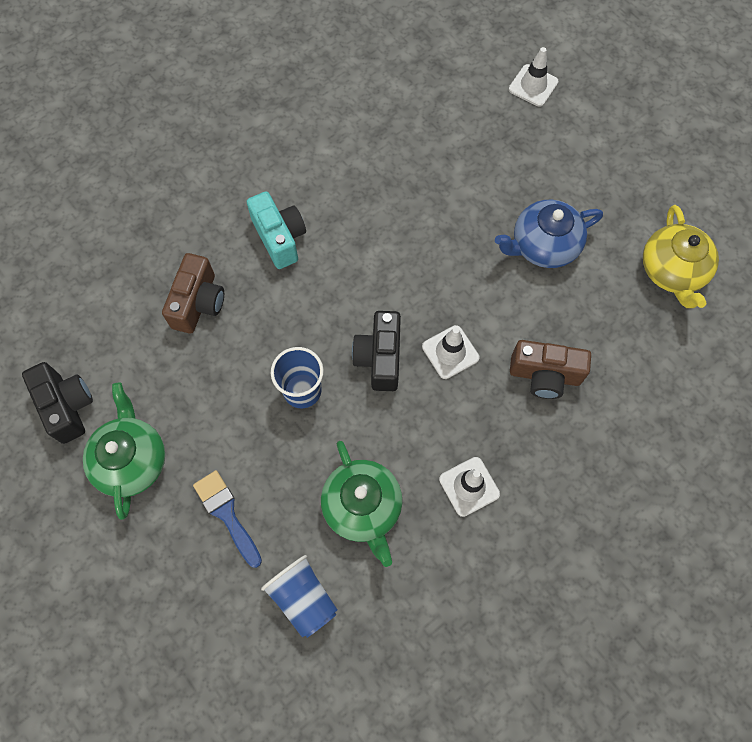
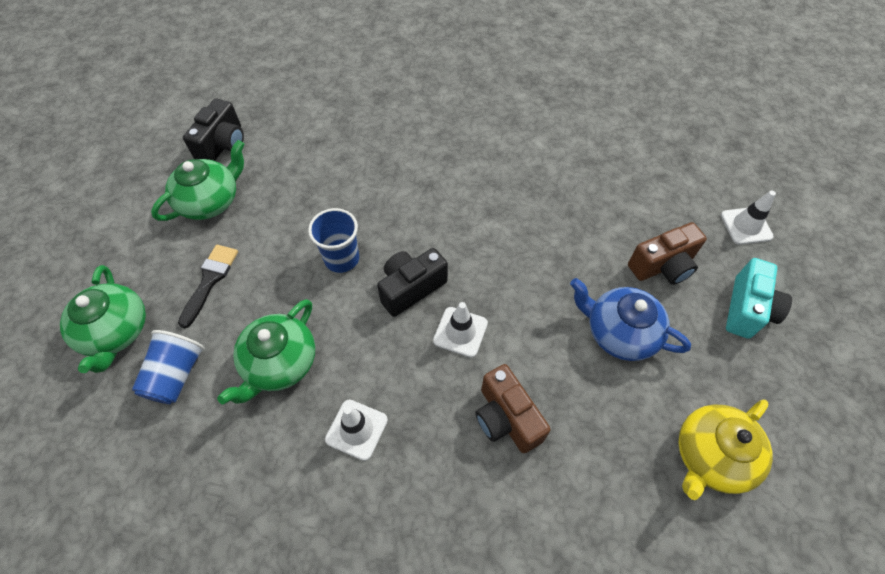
camera: 50 degrees right, 10 degrees down
brown camera [162,253,224,334] -> brown camera moved to [628,222,707,285]
blue brush [193,470,262,568] -> black brush [178,245,238,328]
turquoise camera [247,192,306,269] -> turquoise camera moved to [726,258,792,339]
none -> green teapot [60,265,146,373]

